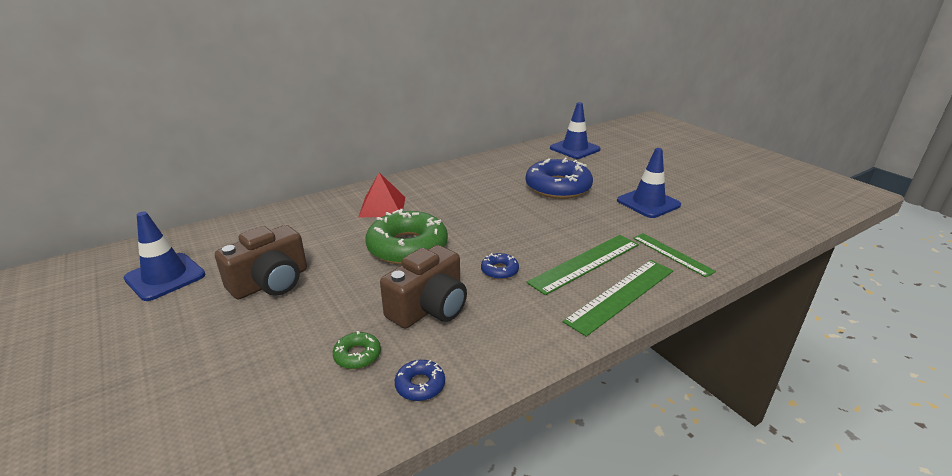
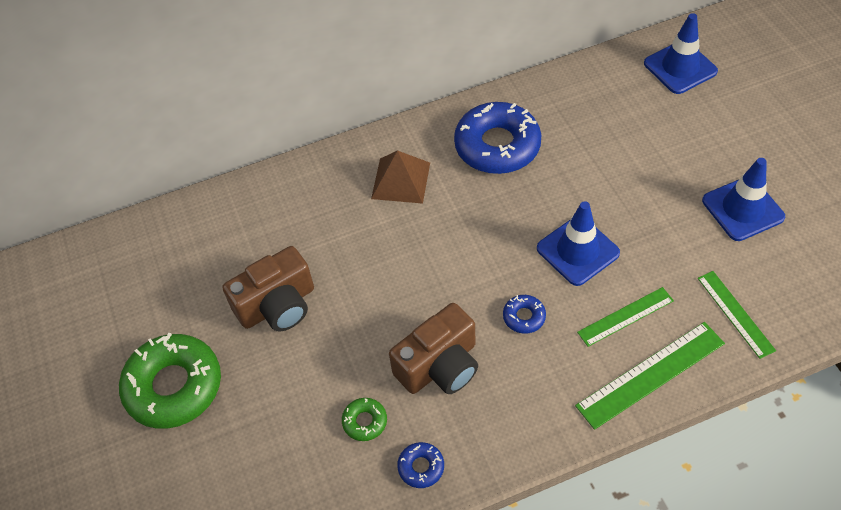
camera: 15 degrees right, 25 degrees up
blue traffic cone [123,211,205,301] -> blue traffic cone moved to [537,201,620,286]
red pyramid [359,172,405,217] -> brown pyramid [371,150,430,204]
green donut [365,209,448,265] -> green donut moved to [119,333,221,429]
blue donut [525,158,593,199] -> blue donut moved to [454,102,541,174]
green ruler [526,235,639,295] -> green ruler [577,287,674,347], size x0.64

